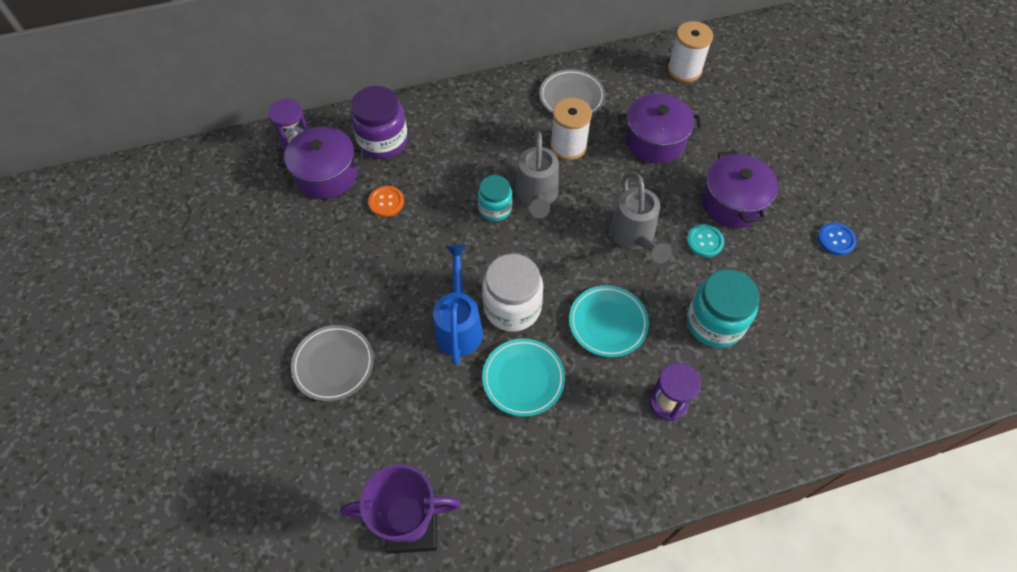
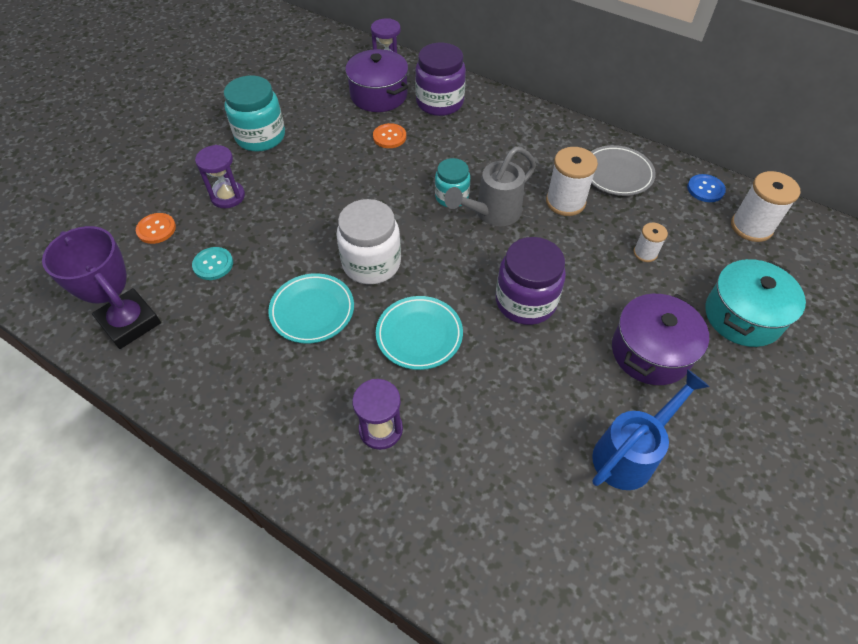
camera: 50 degrees right, 5 degrees down
grey plate [291,325,374,401] -> purple hourglass [195,145,245,208]
blue watering can [433,245,483,365] -> blue watering can moved to [592,369,710,490]
grey watering can [610,172,672,263] -> purple jar [496,237,566,325]
purple pot [618,93,702,163] -> white spool [634,223,668,262]
turquoise button [687,224,724,257] -> turquoise button moved to [192,247,233,280]
turquoise jar [687,269,760,348] -> turquoise jar moved to [224,76,285,152]
blue button [818,223,857,255] -> blue button moved to [687,174,726,202]
none -> orange button [136,213,176,244]
none -> turquoise pot [706,259,806,347]

